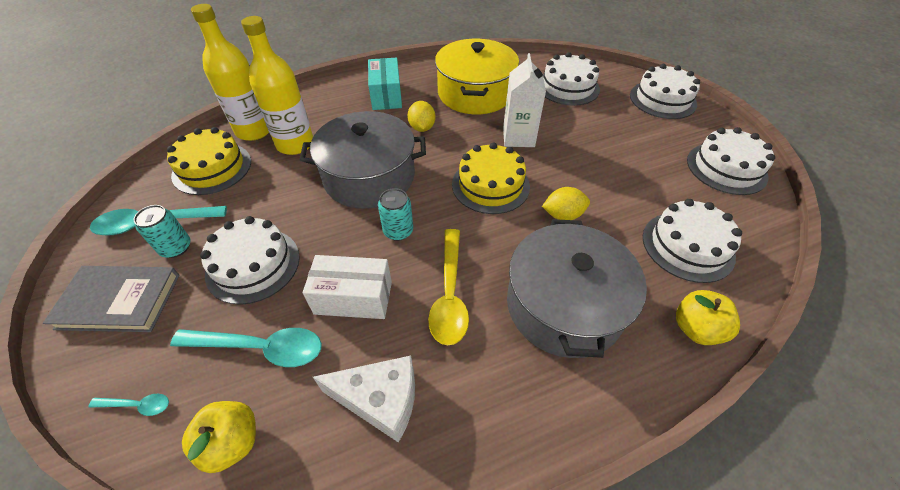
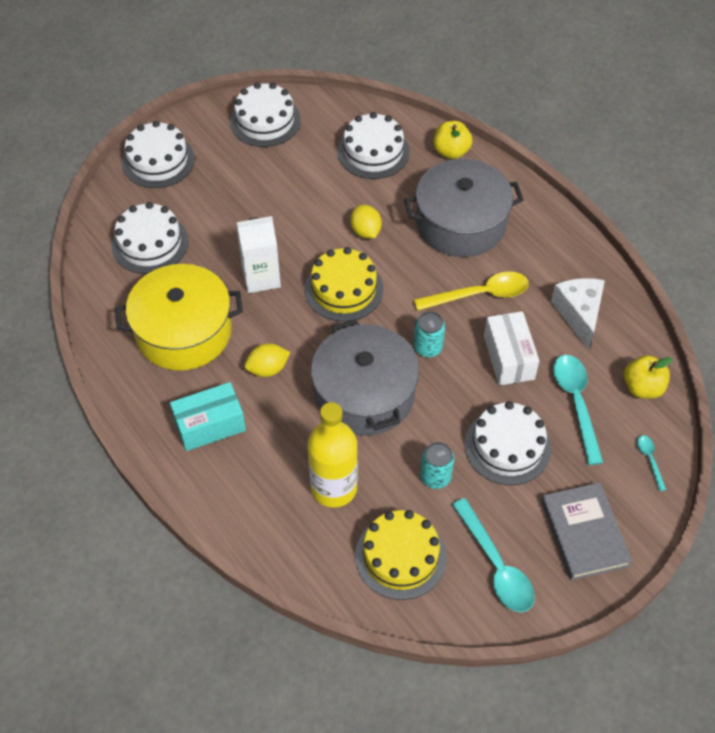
camera: 105 degrees left, 5 degrees up
turquoise can [134,205,191,258] -> turquoise can moved to [420,442,454,489]
yellow bottle [191,4,269,141] -> none

